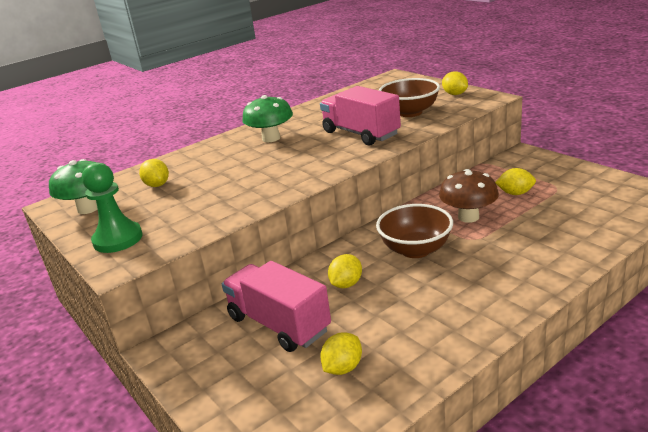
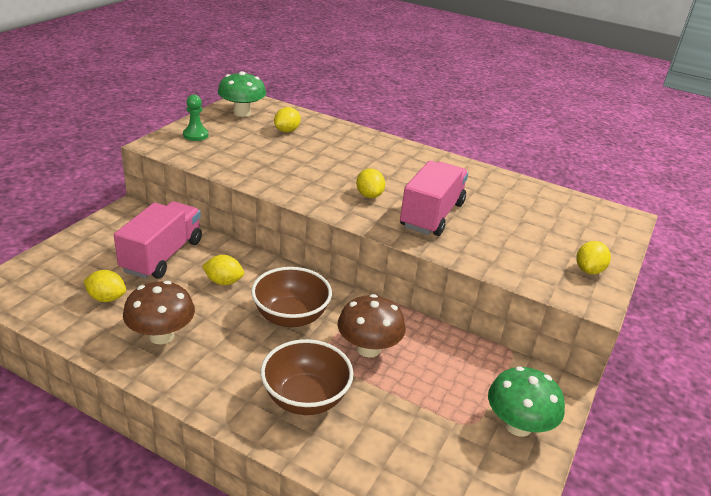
camera: 60 degrees right, 5 degrees up
green pawn [82,162,143,253] -> green pawn [183,95,208,141], size x0.65
green mushroom [242,95,293,142] -> green mushroom moved to [488,366,565,437]
brown bowl [379,78,440,117] -> brown bowl moved to [261,339,354,415]
yellow lemon [495,168,536,195] -> yellow lemon moved to [356,168,385,198]
none -> brown mushroom [123,281,195,344]

